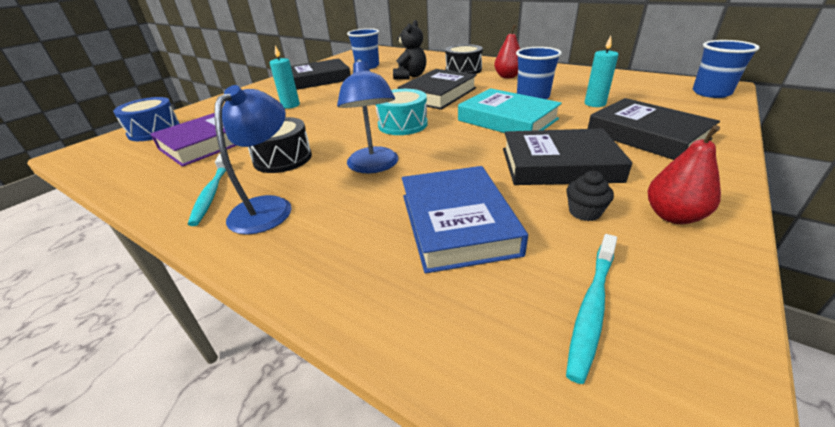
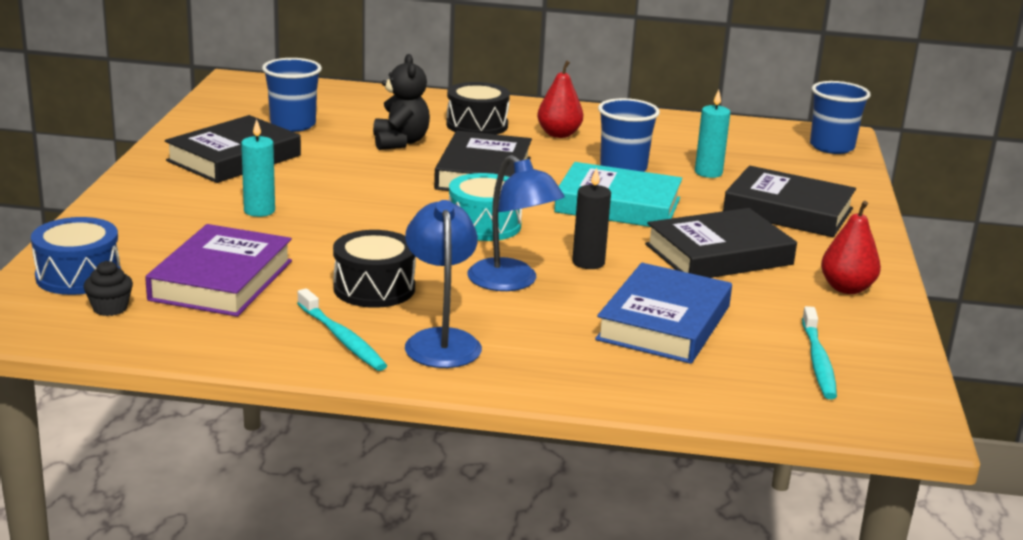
camera: 30 degrees left, 10 degrees down
blue book [402,166,528,273] -> blue book turned 60 degrees clockwise [595,263,732,364]
black cupcake [567,171,614,221] -> black cupcake moved to [83,261,133,316]
none -> black candle [572,167,611,269]

